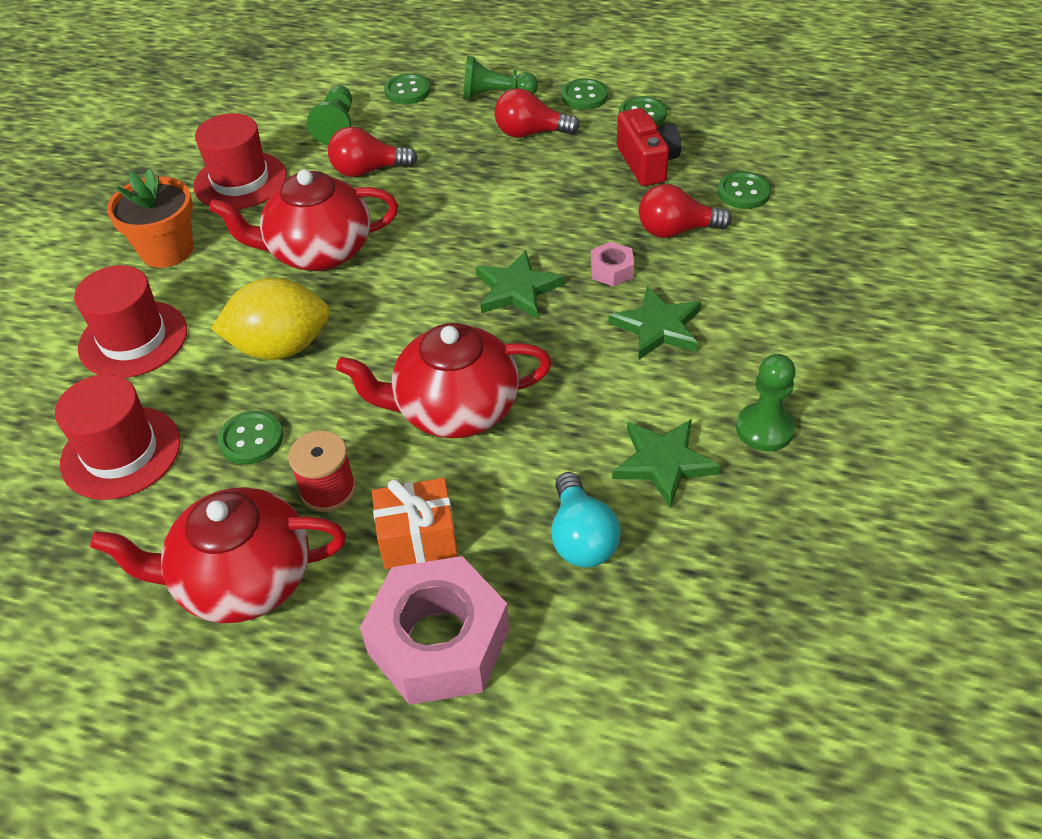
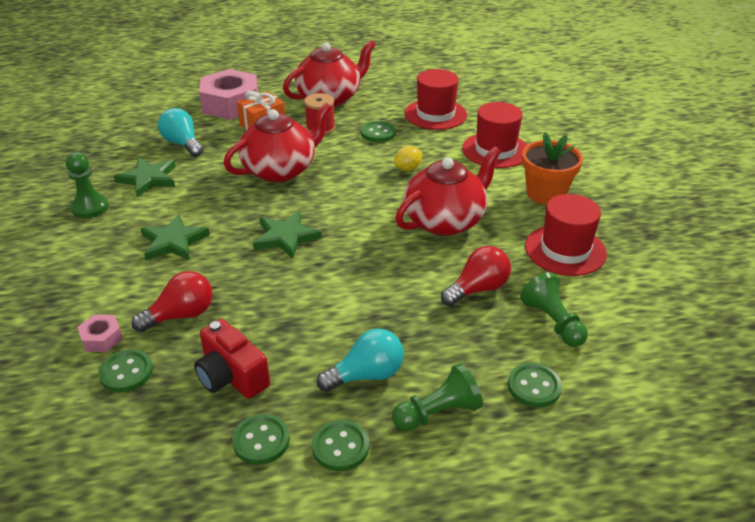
camera: 150 degrees right, 10 degrees down
yellow lemon [211,278,330,360] -> yellow lemon [394,146,422,171], size x0.48
red light bulb [494,88,580,138] -> turquoise light bulb [317,329,404,392]
pink nut [591,242,634,287] -> pink nut moved to [77,315,123,352]

